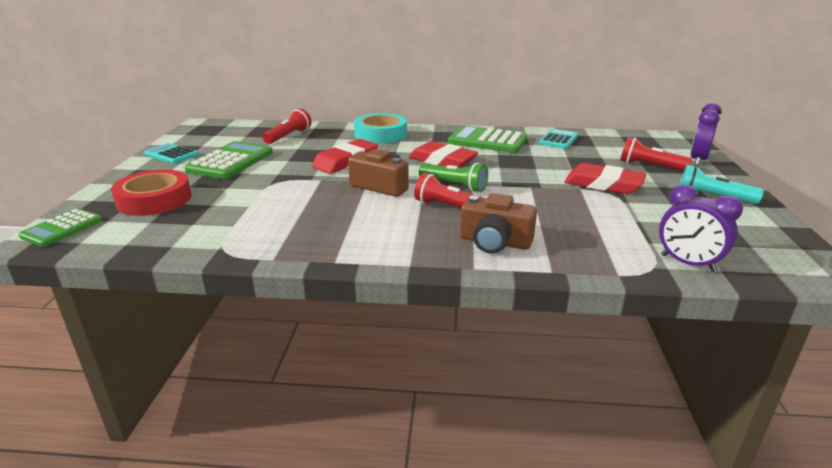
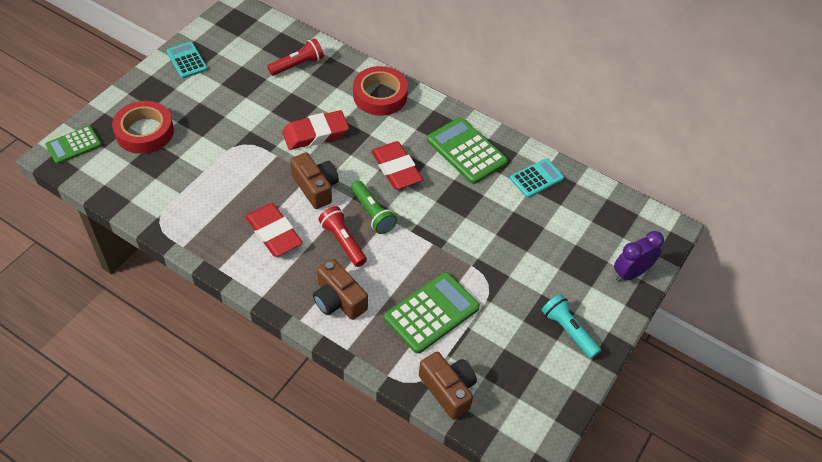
camera: 25 degrees right, 25 degrees up
green calculator [185,141,272,179] -> green calculator moved to [384,272,480,354]
turquoise tape [354,113,407,143] -> red tape [353,66,408,116]
red eraser [564,163,646,194] -> red eraser moved to [245,203,303,257]
red flashlight [620,137,692,171] -> none
purple clock [659,184,743,272] -> brown camera [419,352,477,420]

